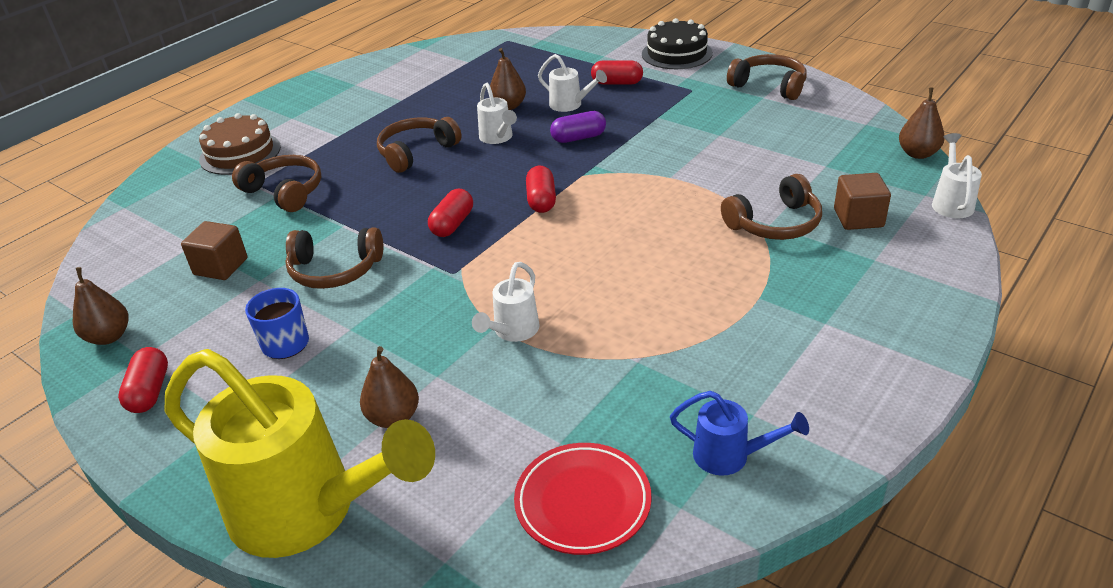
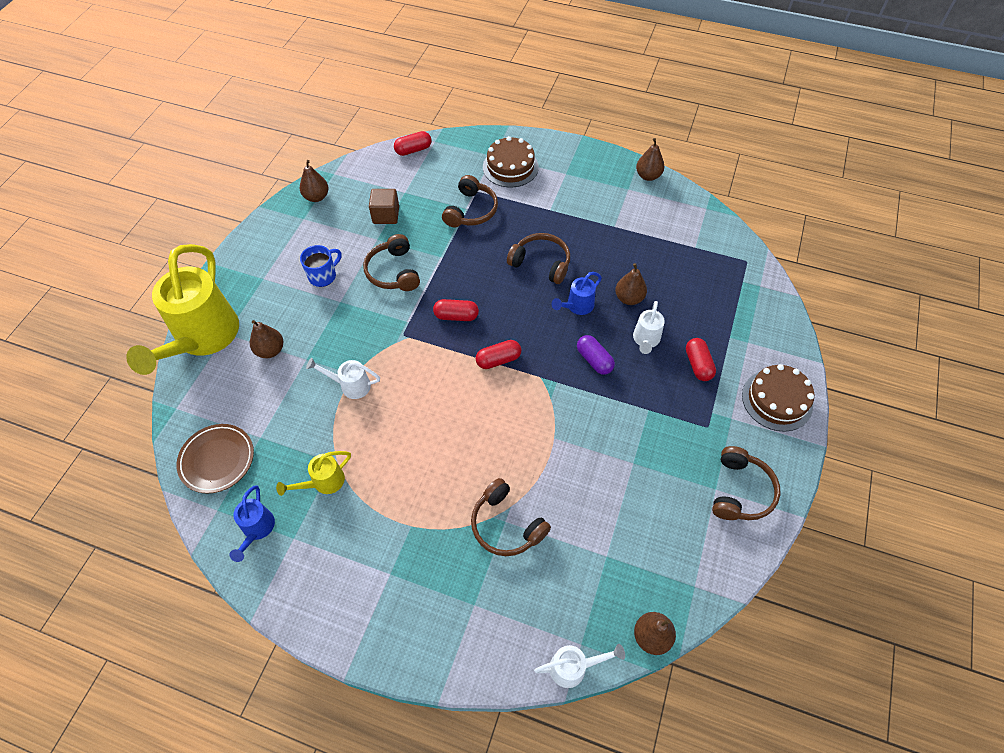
camera: 70 degrees right, 20 degrees up
red capsule [118,347,168,413] -> red capsule moved to [394,131,431,156]
white watering can [477,83,517,144] -> blue watering can [552,272,602,315]
red plate [514,443,651,555] -> brown plate [176,424,254,493]
black cake [642,18,713,69] -> brown cake [742,364,814,432]
brown cube [834,173,891,230] -> none
none -> yellow watering can [276,451,351,496]
none -> brown pear [636,138,664,181]

